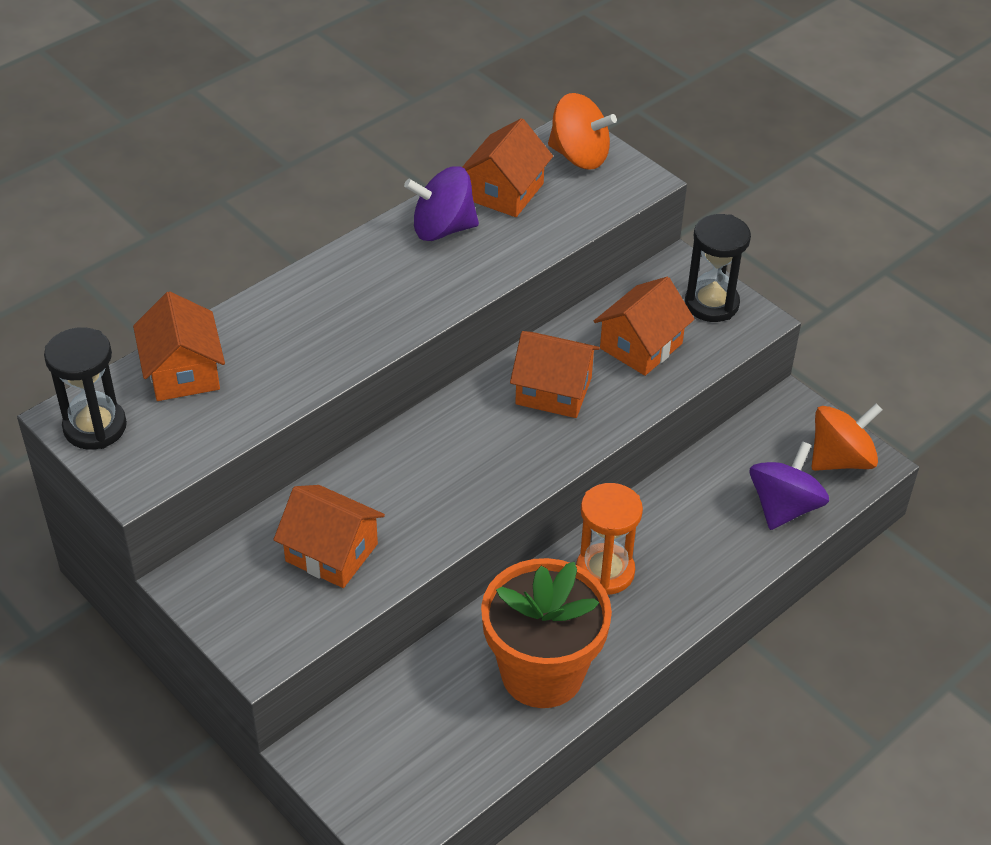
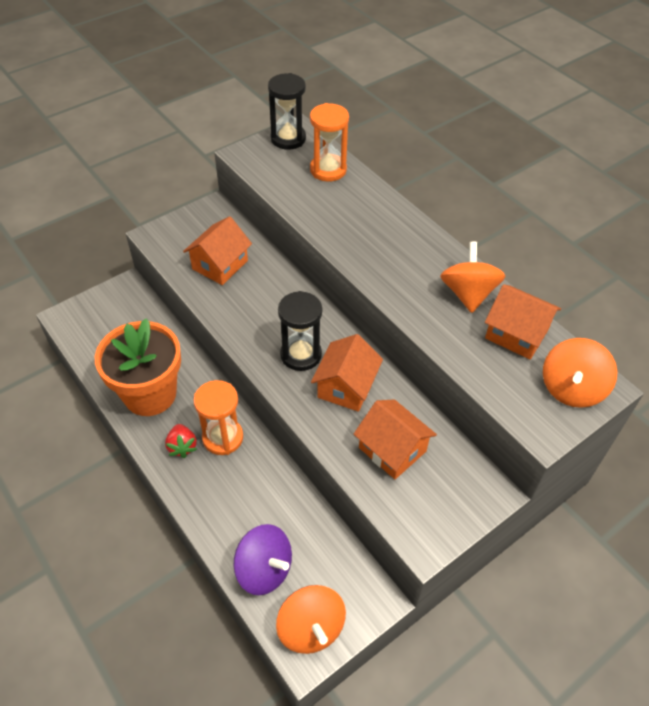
camera: 95 degrees right, 5 degrees up
orange house [133,291,225,401] -> orange hourglass [310,103,349,182]
purple spinning top [404,166,479,241] -> orange spinning top [440,242,505,313]
black hourglass [685,214,751,322] -> black hourglass moved to [278,291,322,371]
none -> red strawberry [165,424,197,458]

